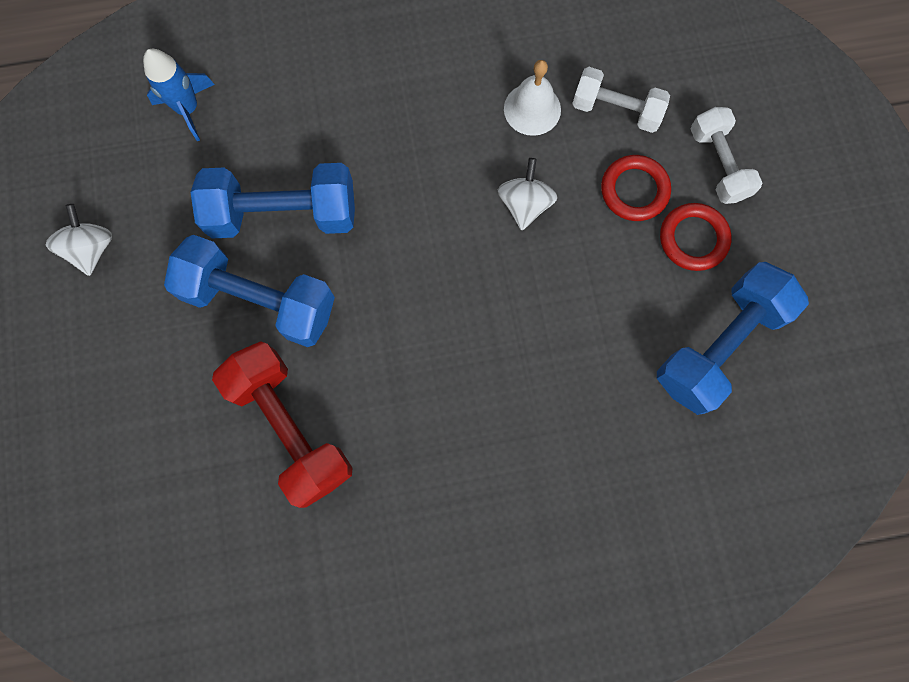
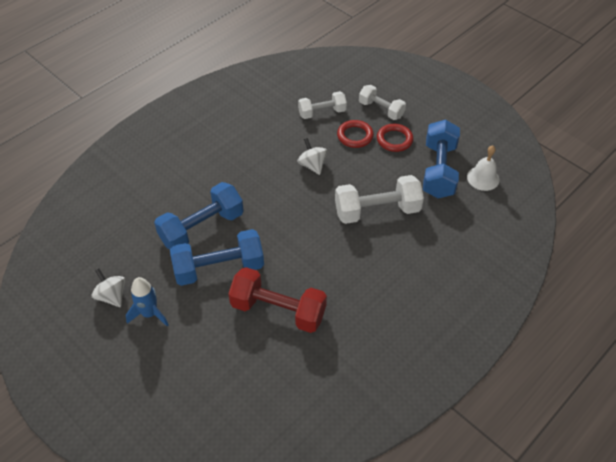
camera: 35 degrees left, 25 degrees down
blue rocket [143,49,215,141] -> blue rocket moved to [126,277,168,326]
white bell [504,60,561,136] -> white bell moved to [467,146,499,191]
none -> white dumbbell [335,175,424,224]

